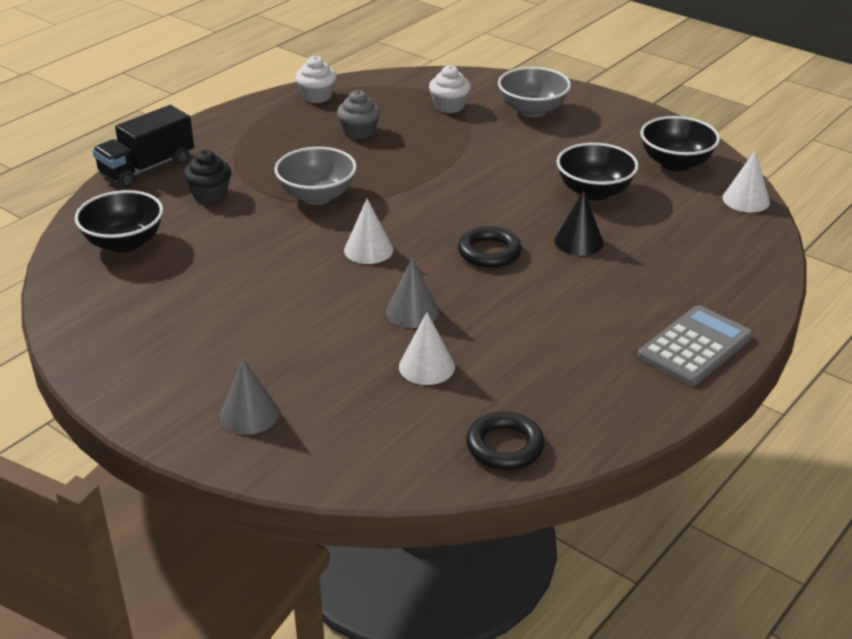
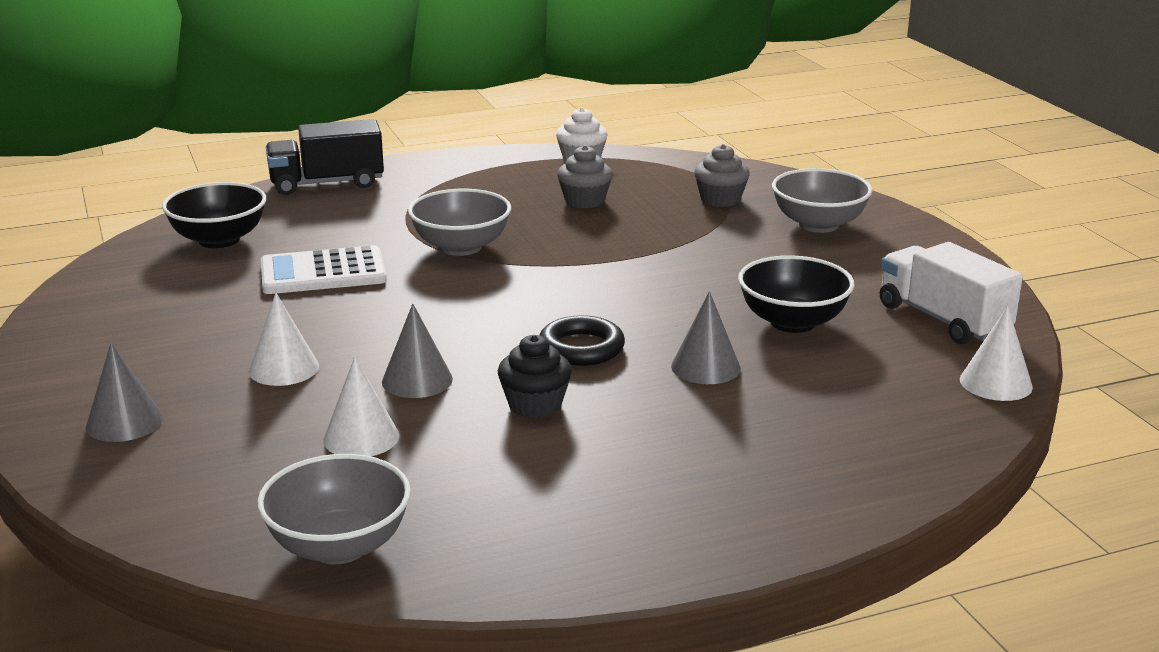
camera: 30 degrees right, 10 degrees down
black cupcake [184,150,231,203] -> black cupcake moved to [498,335,572,418]
white cone [344,199,394,264] -> white cone moved to [249,293,319,386]
white cupcake [429,65,471,113] -> grey cupcake [694,144,750,207]
black ring [466,412,544,470] -> grey bowl [257,454,411,564]
black cone [555,190,604,256] -> grey cone [671,291,741,384]
grey calculator [637,305,753,386] -> none
black bowl [640,116,720,171] -> white truck [880,242,1023,345]
none -> white calculator [261,245,387,294]

